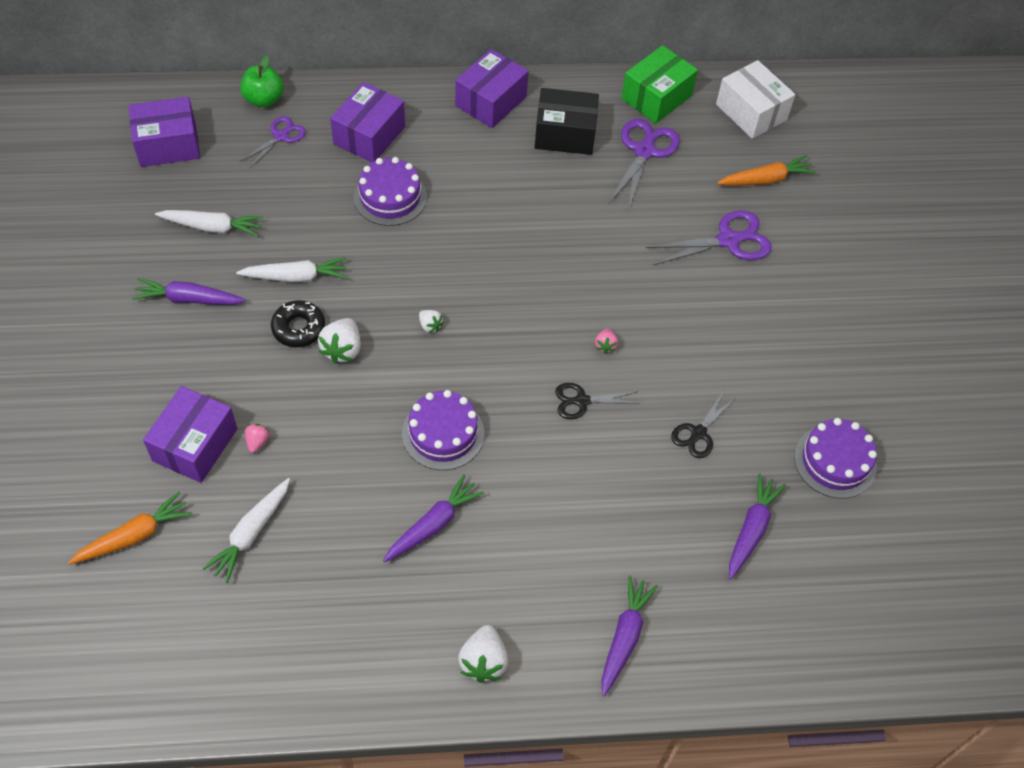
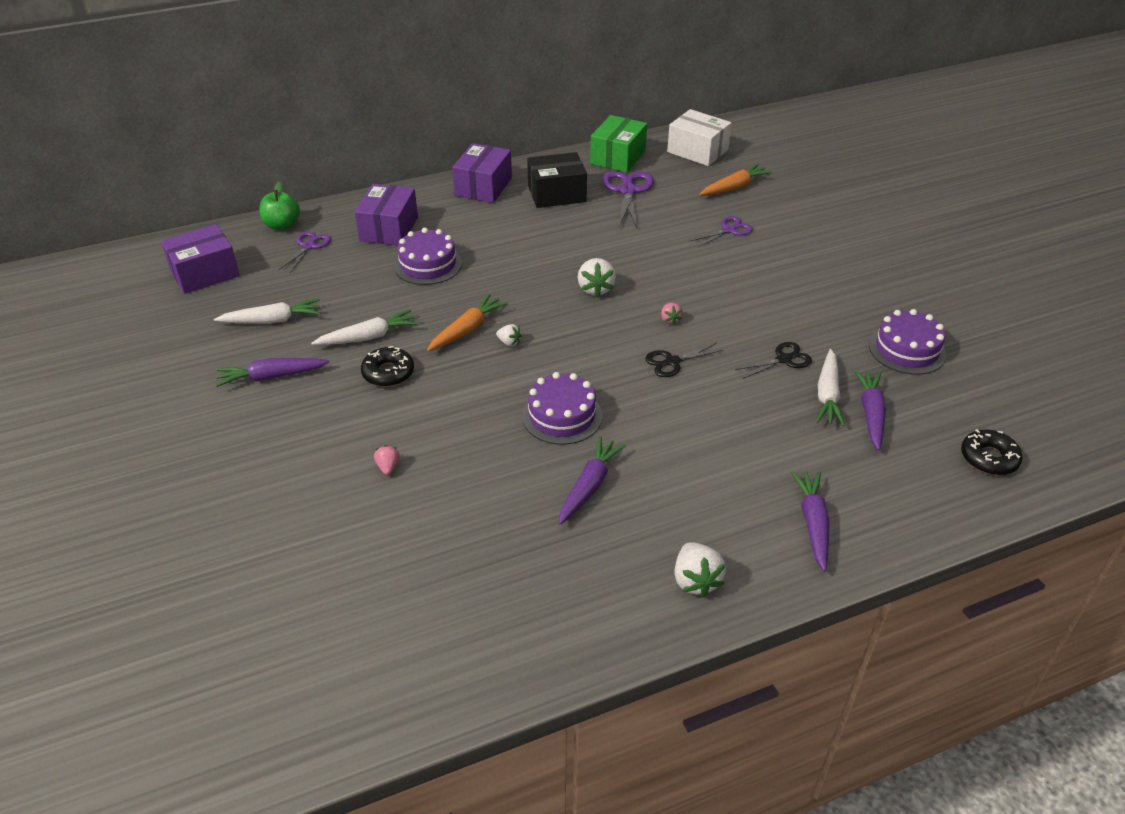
camera: 15 degrees left, 15 degrees down
orange carrot [68,491,192,564] -> orange carrot moved to [427,294,508,351]
purple box [143,386,237,483] -> none
white carrot [202,478,290,583] -> white carrot moved to [816,349,845,426]
white strawberry [318,318,361,364] -> white strawberry moved to [578,258,616,297]
purple scissors [646,210,772,265] -> purple scissors [691,216,753,247], size x0.62
black scissors [671,392,735,458] -> black scissors turned 135 degrees counterclockwise [735,342,812,379]
none -> black donut [961,429,1023,475]

